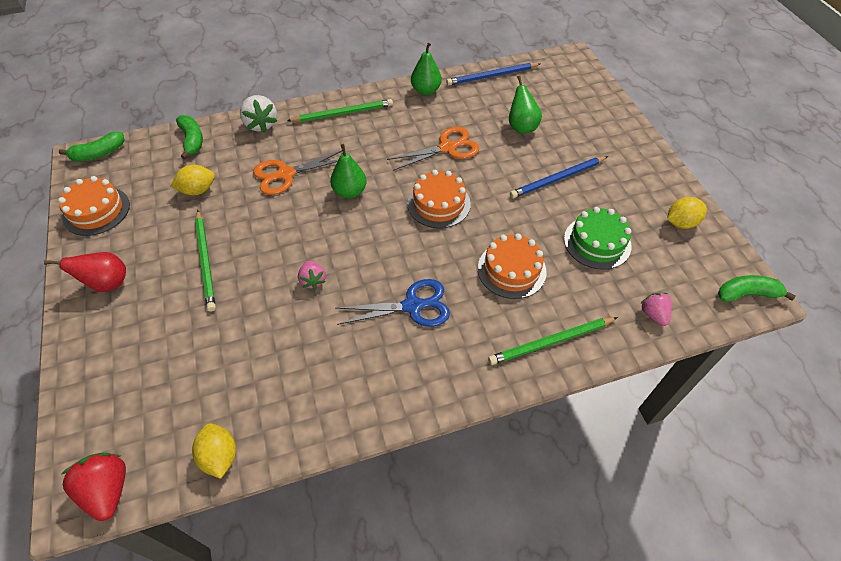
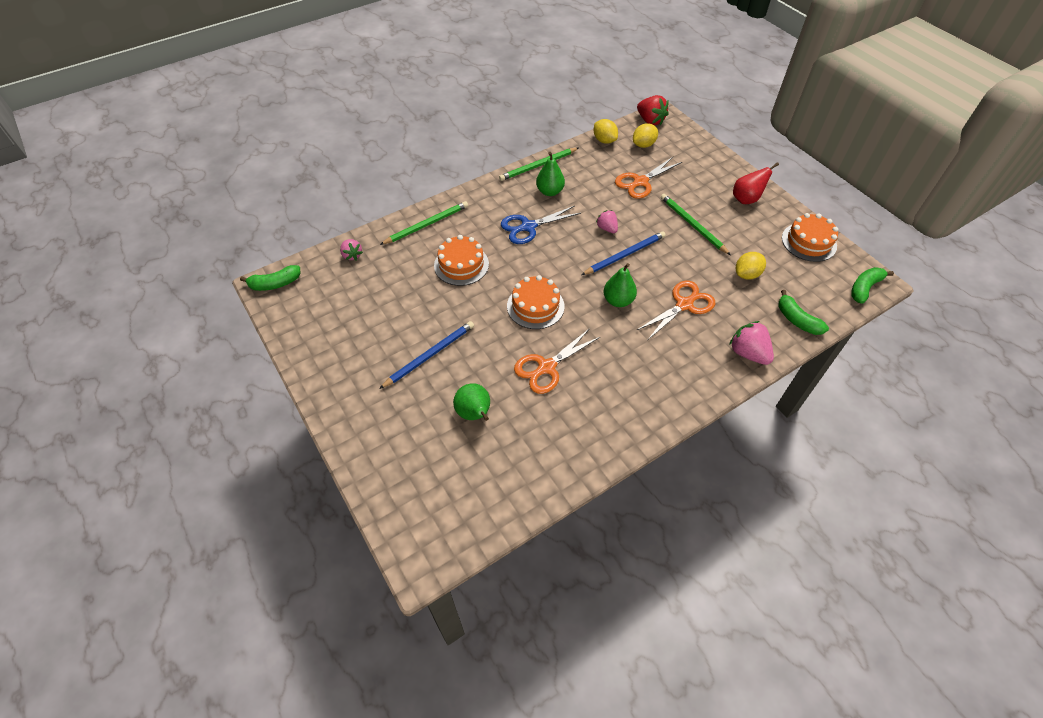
camera: 165 degrees right, 0 degrees up
white strawberry [240,95,277,133] -> pink strawberry [729,321,774,365]
green pencil [287,99,393,122] -> green pencil moved to [499,148,578,181]
green pear [411,43,442,95] -> green pear moved to [536,152,565,196]
blue pencil [446,63,540,86] -> blue pencil moved to [581,231,666,275]
green cake [564,207,632,270] -> none
yellow lemon [667,197,707,229] -> yellow lemon moved to [633,123,658,148]
none -> orange scissors [615,157,682,199]

